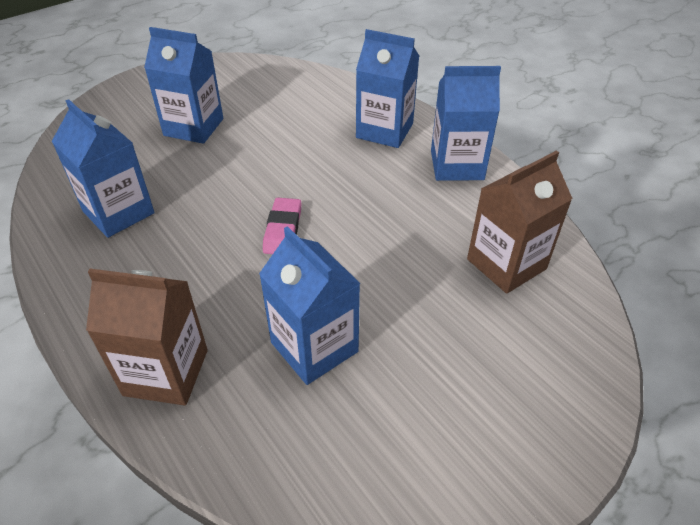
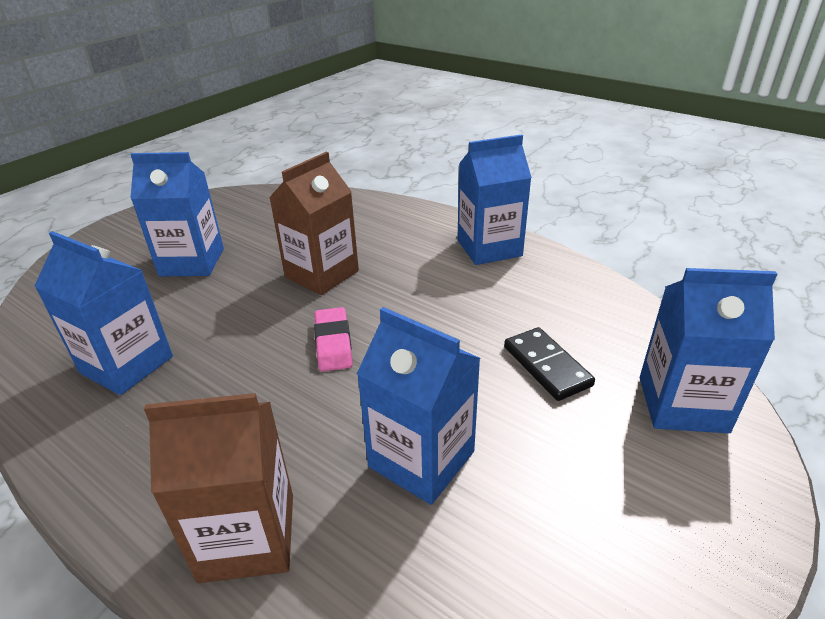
camera: 15 degrees left, 10 degrees down
blue carton [356,29,419,148] -> blue carton moved to [640,268,777,433]
brown carton [467,151,573,294] -> brown carton moved to [269,152,359,295]
none -> black domino [504,327,595,401]

